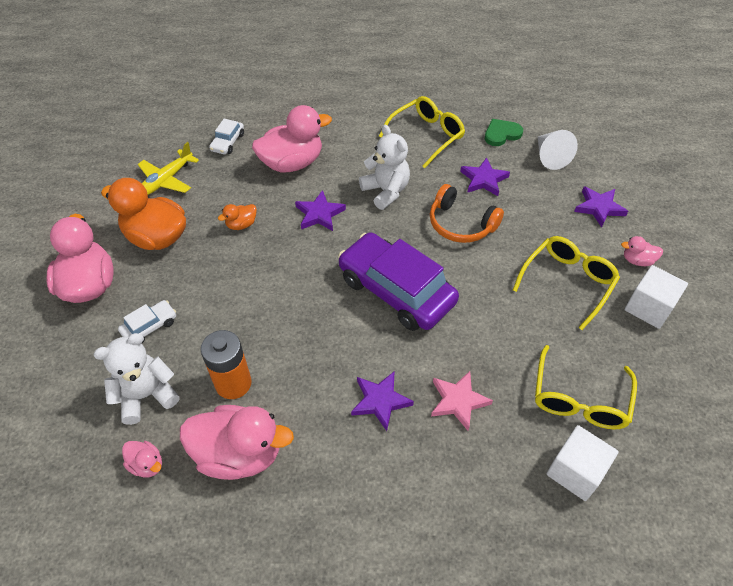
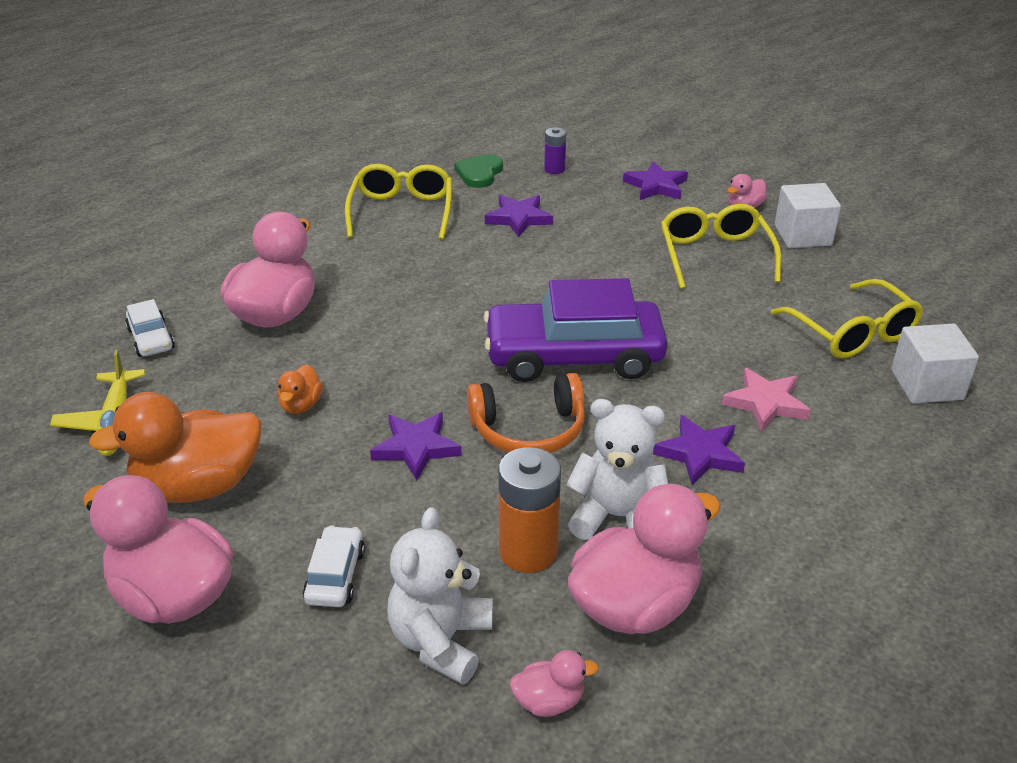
camera: 45 degrees left, 15 degrees down
purple star [295,190,346,231] -> purple star moved to [370,412,462,480]
white teddy bear [359,125,410,210] -> white teddy bear moved to [566,399,668,540]
orange headphones [430,184,504,243] -> orange headphones moved to [467,373,585,453]
white cone [538,130,578,170] -> purple battery [544,127,566,174]

